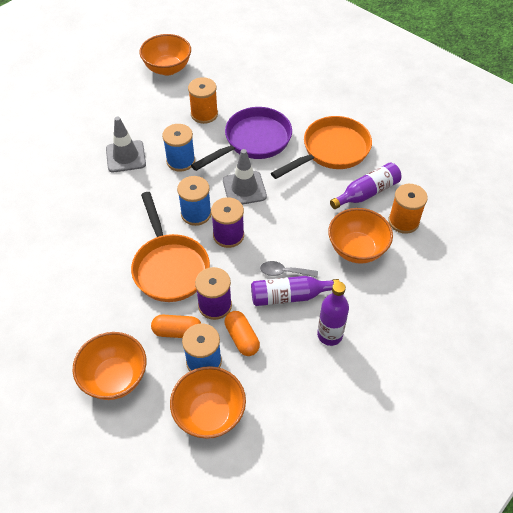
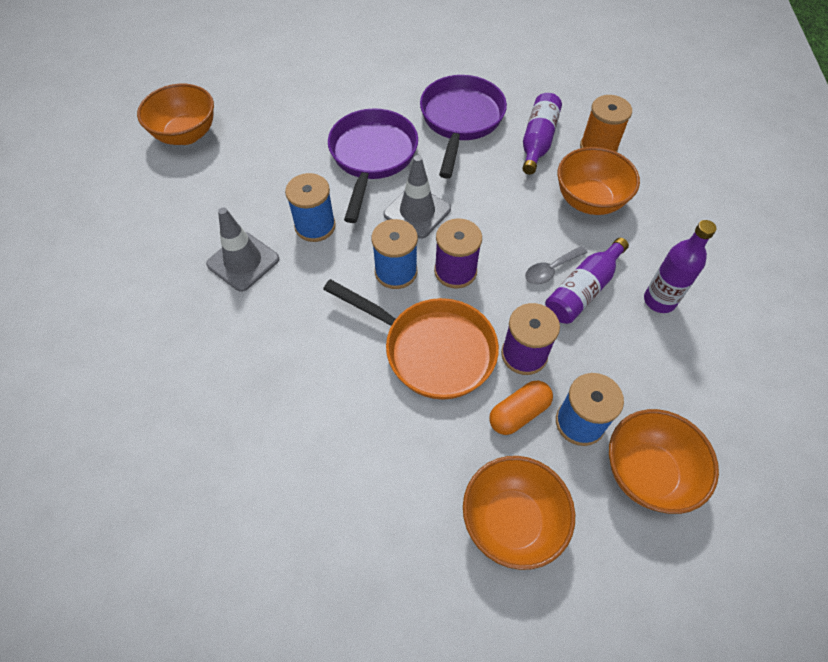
camera: 40 degrees left, 5 degrees up
orange spool [188,77,218,124] -> none
orange capsule [225,311,260,356] -> none
orange pan [271,116,372,179] -> purple pan [420,75,507,179]

